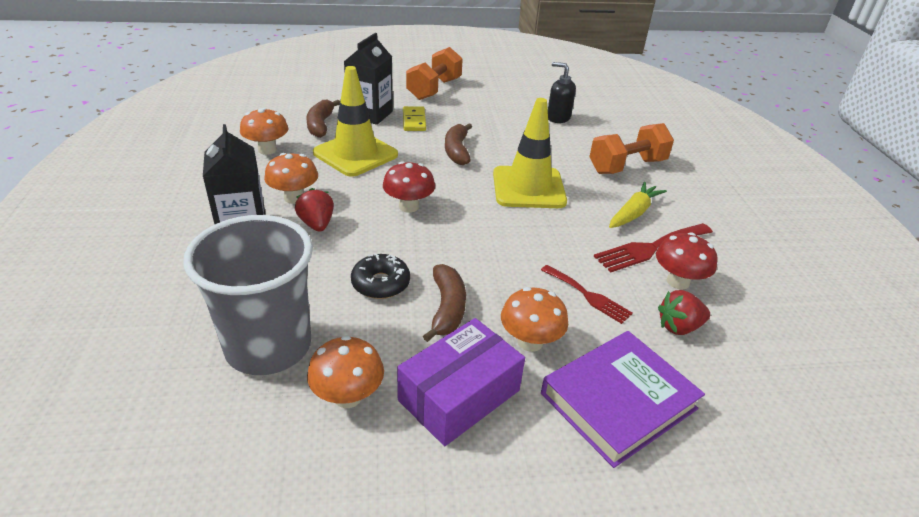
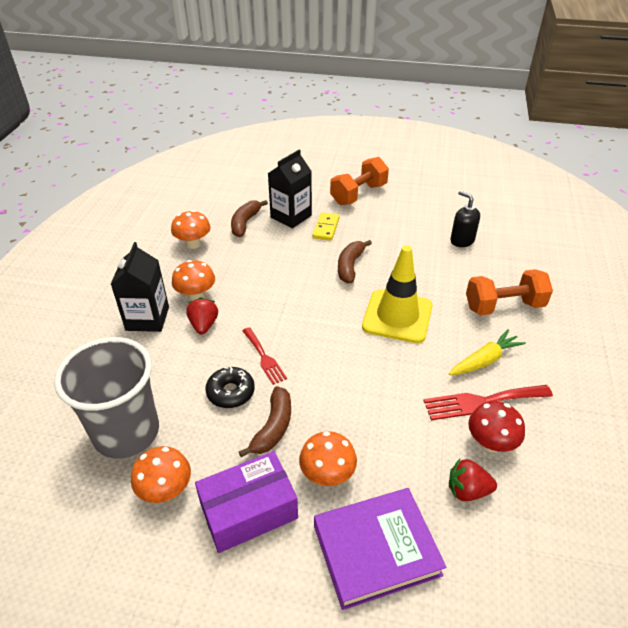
camera: 20 degrees right, 5 degrees up
yellow traffic cone [313,66,398,177] -> none
red mushroom [383,161,435,213] -> none
red fork [541,265,633,324] -> red fork moved to [242,327,287,385]

